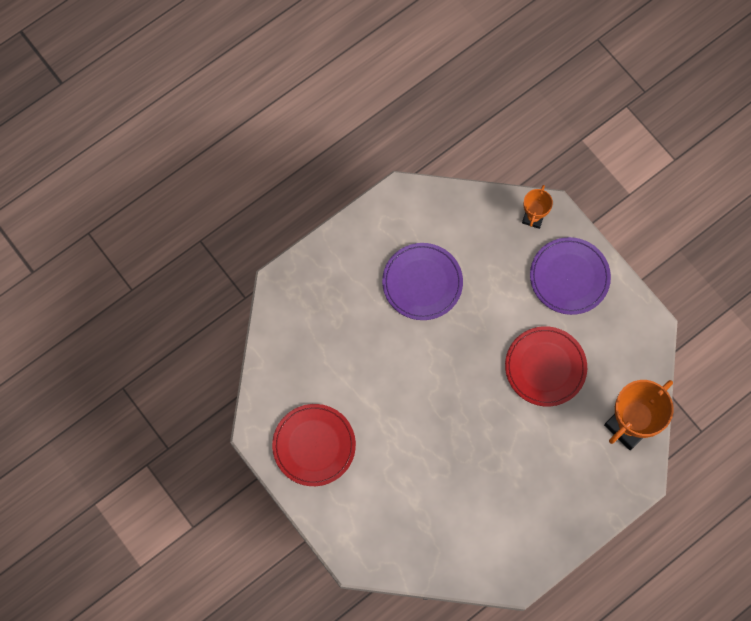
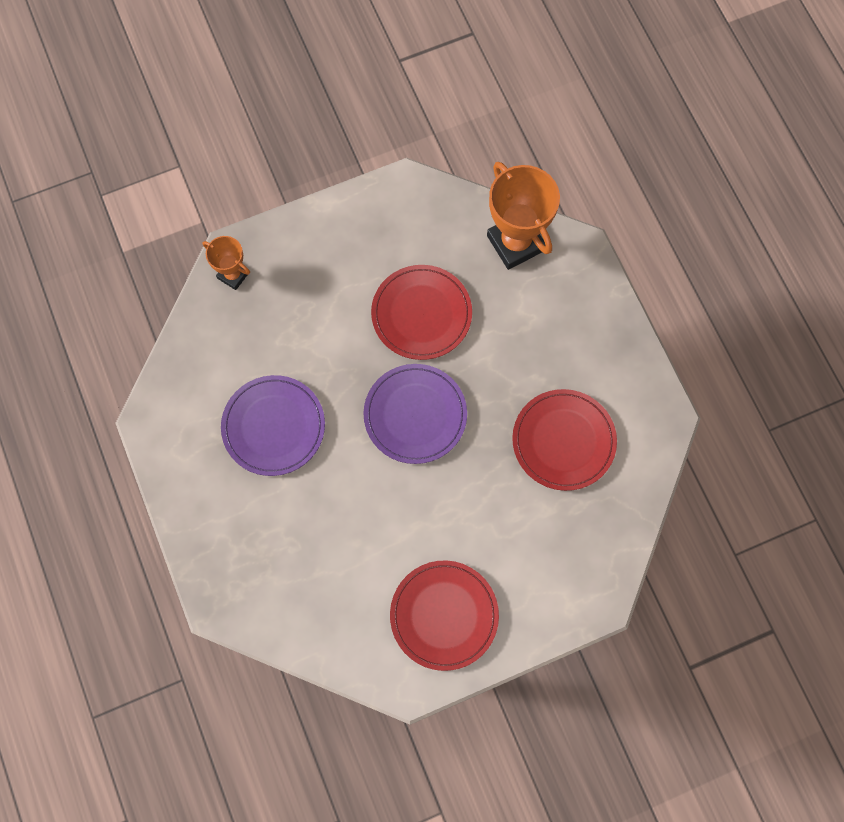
camera: 75 degrees left, 0 degrees up
purple plate [530,237,611,315] -> purple plate moved to [363,364,467,464]
none -> red plate [512,389,617,491]

